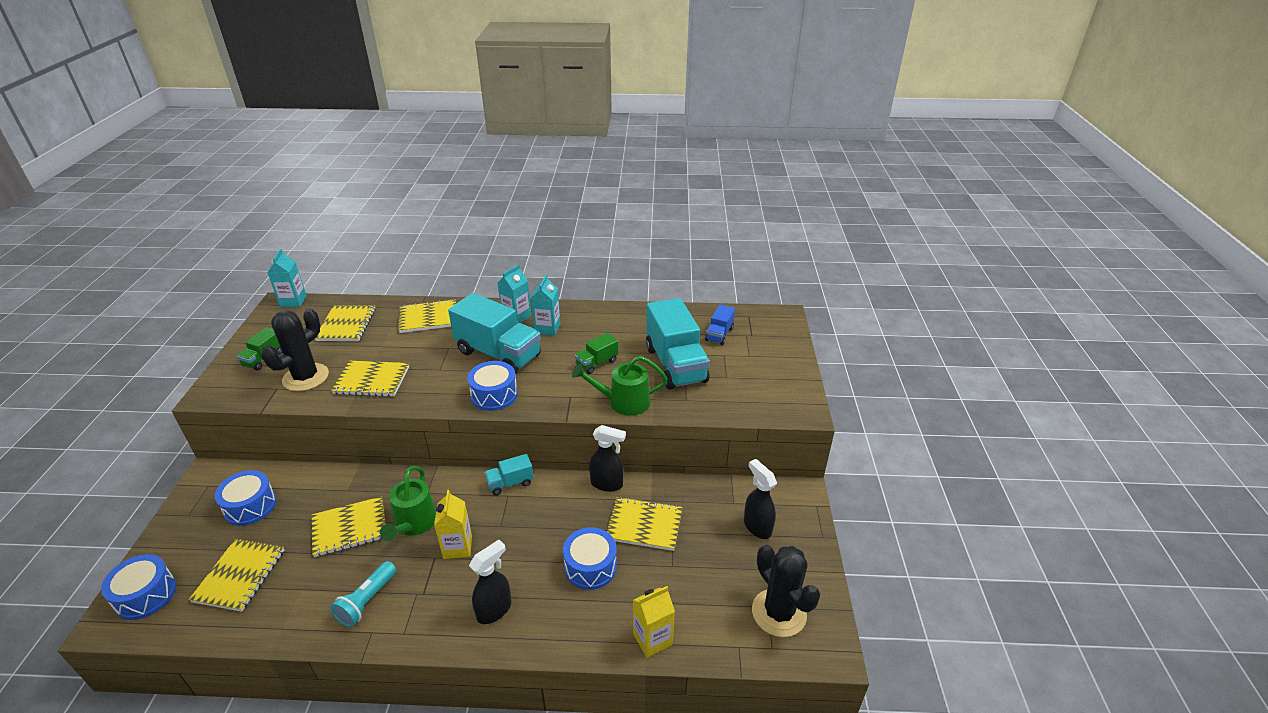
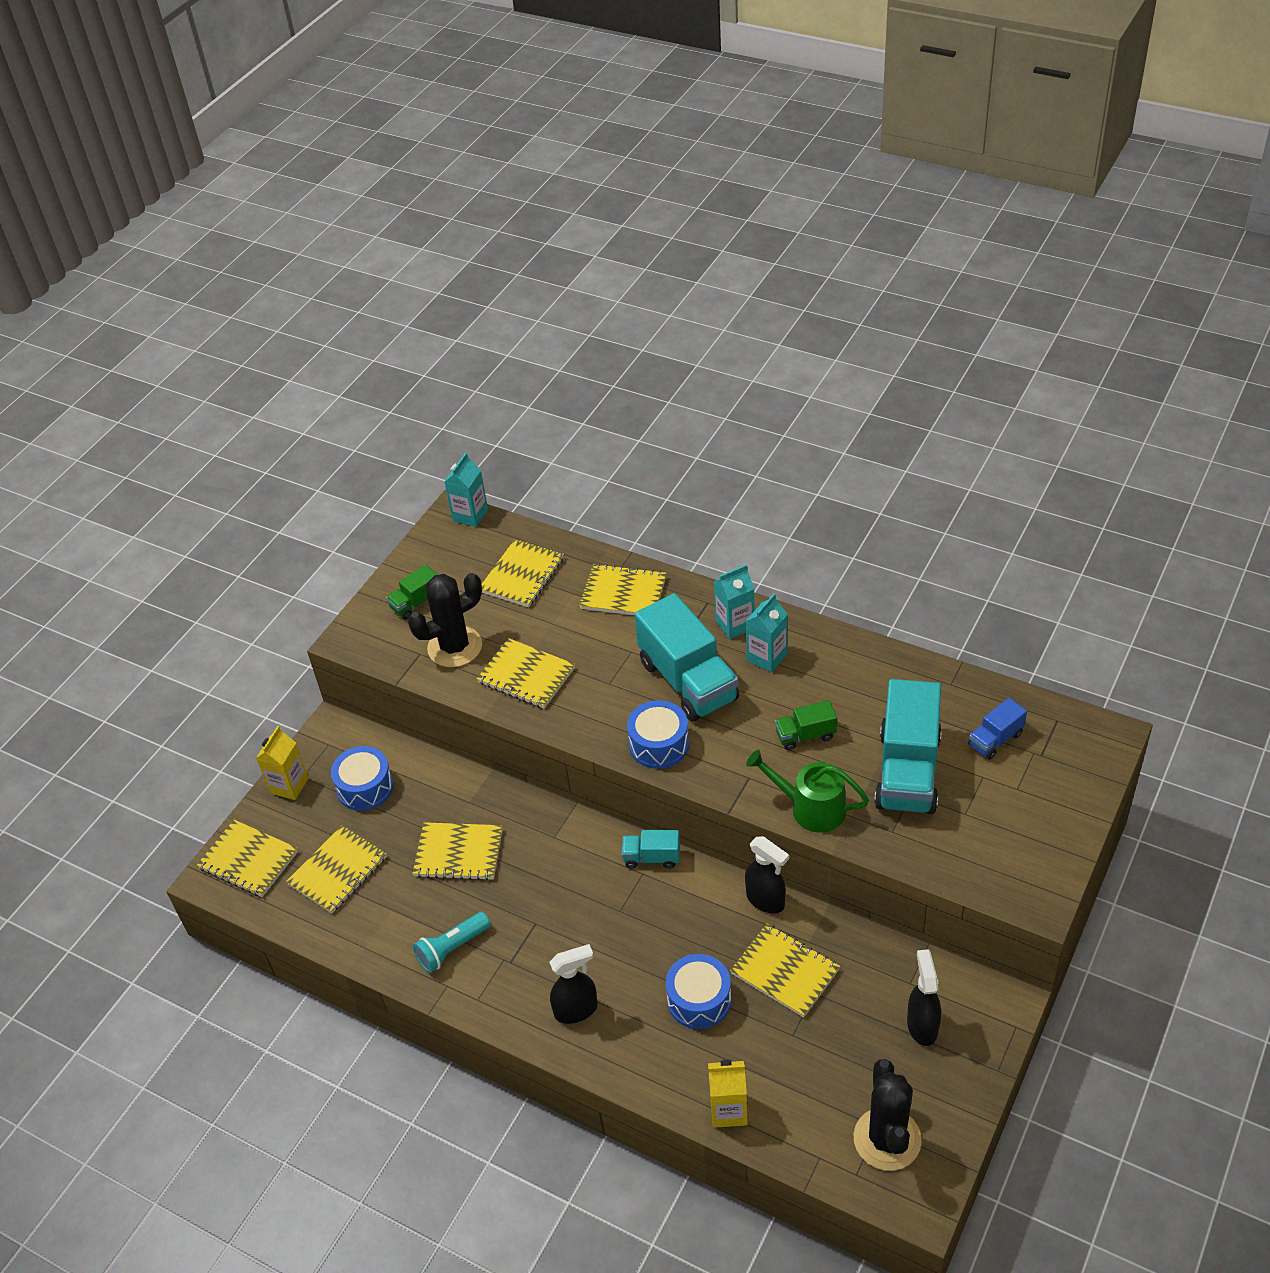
camera: 30 degrees right, 10 degrees up
blue drum [101,554,176,620] -> yellow notebook [197,820,298,897]
green watering can [380,466,436,541] -> none
yellow carton [434,490,472,559] -> yellow carton moved to [256,726,309,800]

